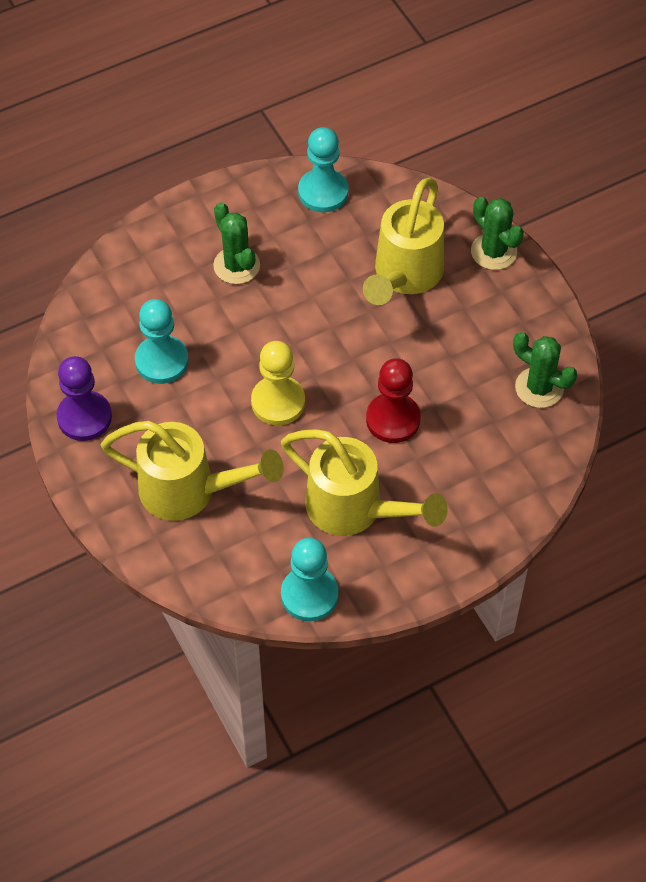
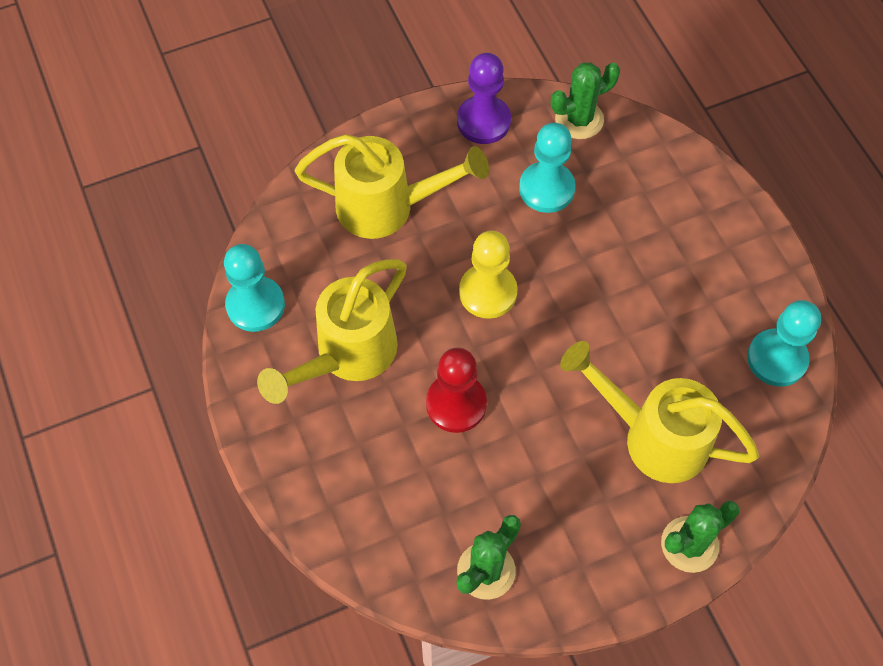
camera: 95 degrees right, 5 degrees up
yellow watering can [101,421,284,521] -> yellow watering can turned 105 degrees counterclockwise [295,134,489,239]
green cactus [213,202,260,284] -> green cactus moved to [551,62,620,139]

